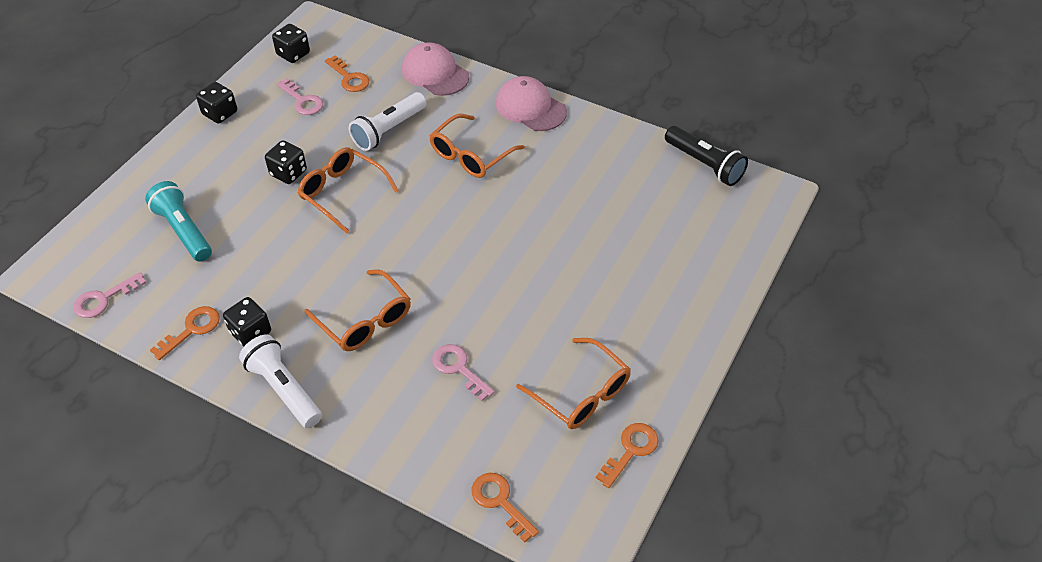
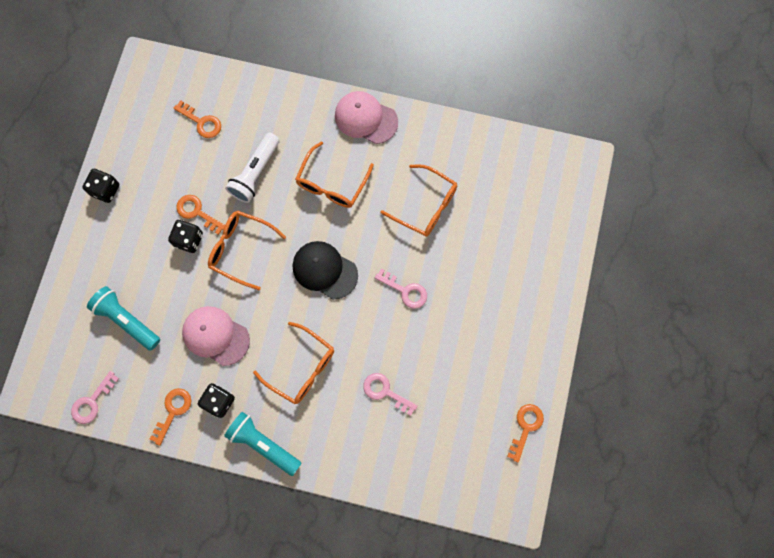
camera: 15 degrees left, 25 degrees up
white flashlight [239,334,322,428] -> turquoise flashlight [224,412,302,476]
black dice [272,24,310,63] -> none
pink key [277,78,323,115] -> pink key moved to [375,269,427,309]
pink cap [402,42,469,96] -> pink cap moved to [182,306,250,366]
orange key [471,473,539,543] -> orange key moved to [176,195,225,235]
orange glasses [516,338,631,429] -> orange glasses moved to [380,164,457,237]
black flashlight [665,126,748,186] -> none
none -> black cap [293,241,358,300]

